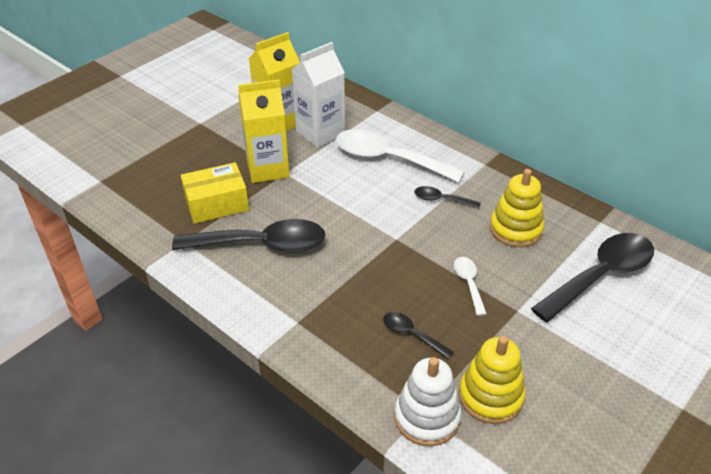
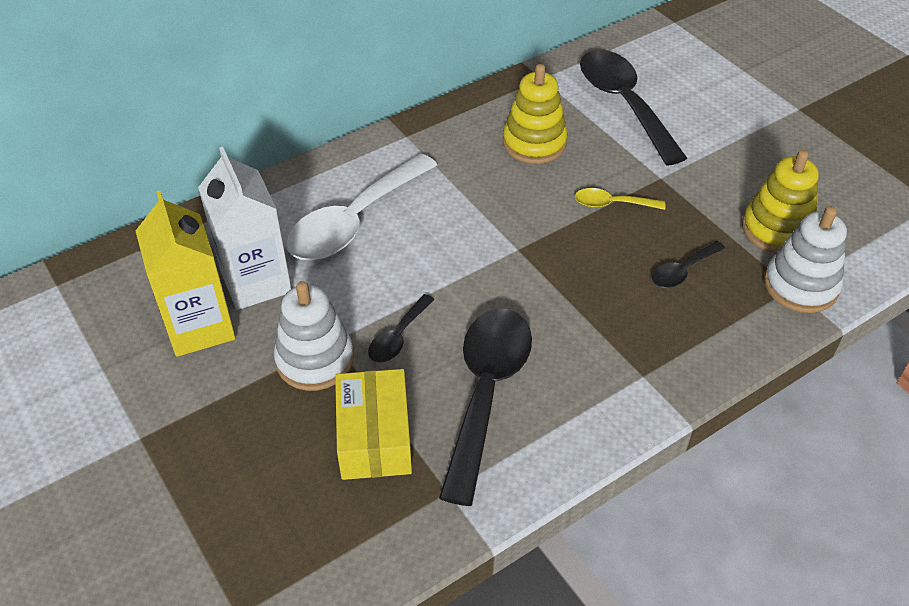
camera: 75 degrees left, 5 degrees up
yellow carton [238,80,290,183] -> white stacking toy [274,281,354,391]
black spoon [414,186,481,208] -> black spoon moved to [368,294,435,362]
white spoon [454,257,487,316] -> yellow spoon [575,188,665,210]

